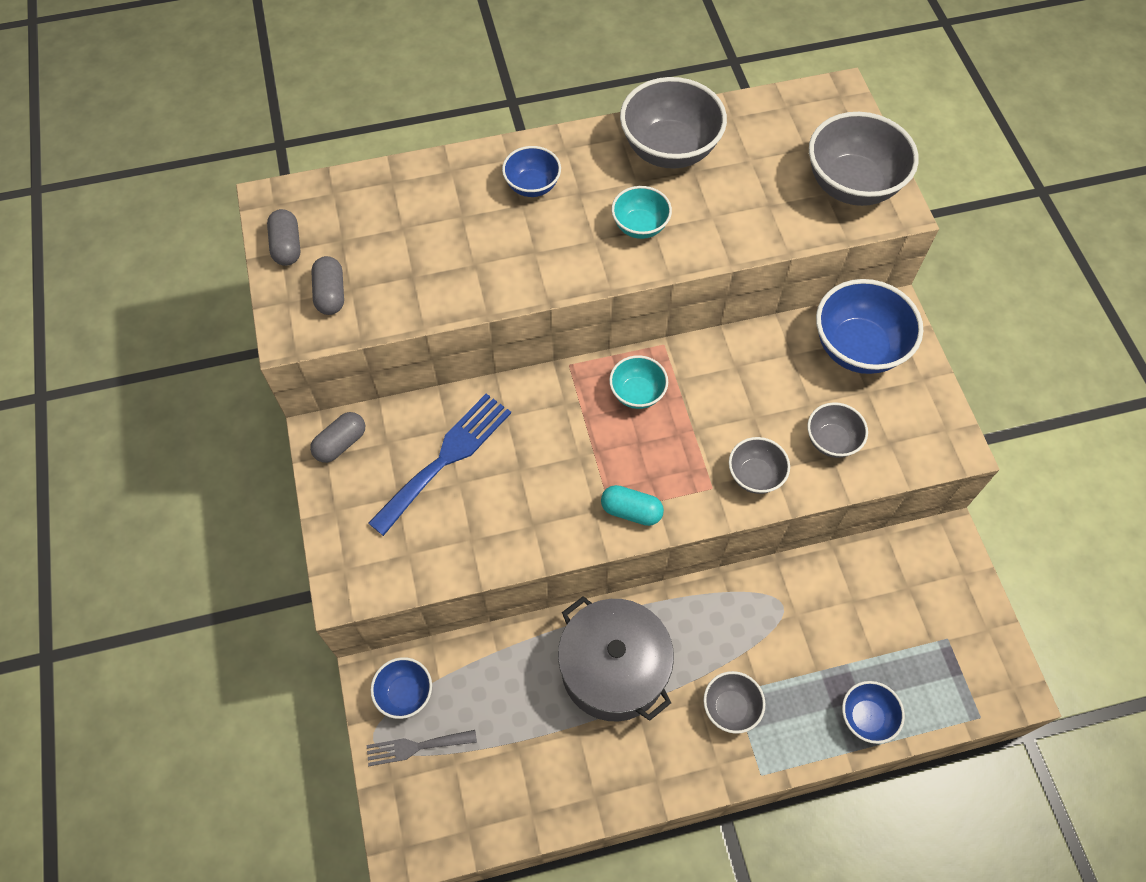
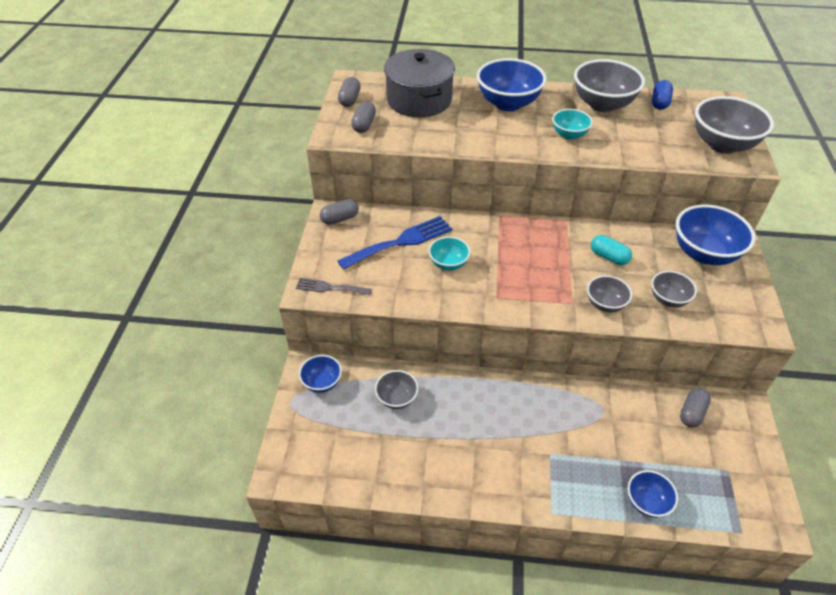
camera: 20 degrees right, 15 degrees down
grey fork [367,730,477,766] -> grey fork moved to [296,278,372,295]
blue bowl [502,146,561,197] -> blue bowl [476,58,547,111], size x1.81
grey pot [558,596,674,721] -> grey pot moved to [384,49,455,117]
turquoise capsule [601,485,664,526] -> turquoise capsule moved to [591,235,632,265]
turquoise bowl [609,355,668,409] -> turquoise bowl moved to [428,236,471,271]
grey bowl [703,671,766,734] -> grey bowl moved to [375,370,419,409]
none -> blue capsule [652,80,673,110]
none -> grey capsule [680,388,711,428]

